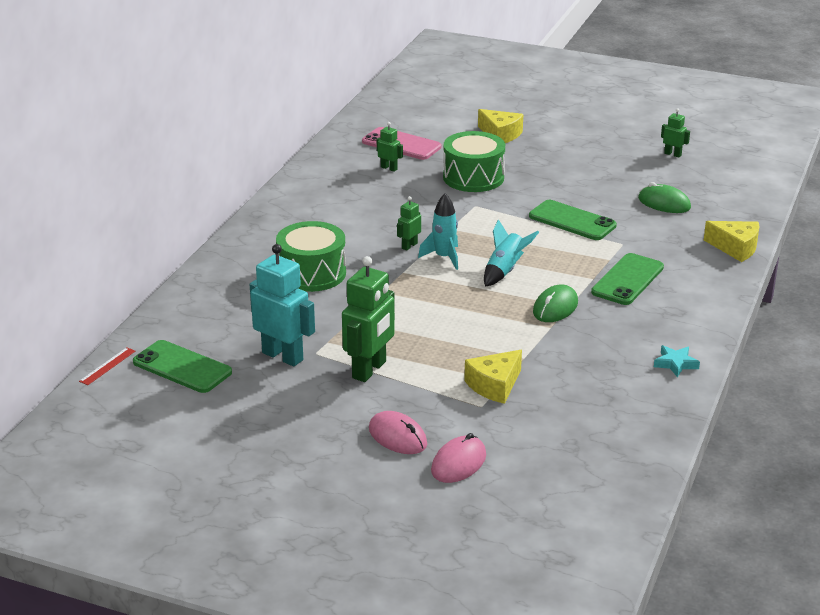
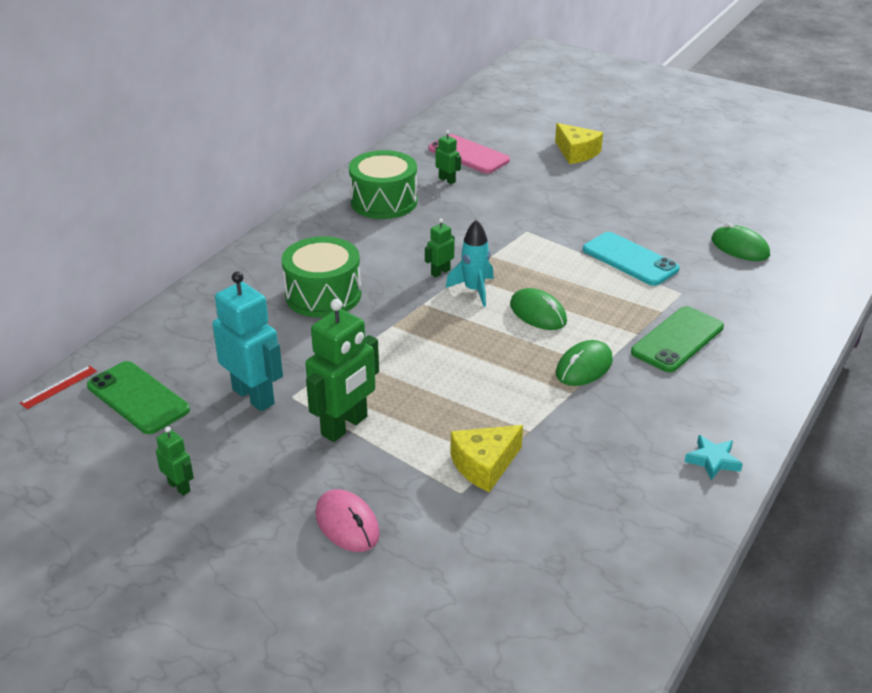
camera: 10 degrees right, 5 degrees up
pink mouse [431,433,486,483] -> none
green drum [443,131,505,192] -> green drum moved to [349,150,417,219]
turquoise rocket [484,219,539,287] -> green mouse [510,288,567,330]
green phone [529,200,617,240] -> turquoise phone [583,232,680,286]
green robot [661,108,690,157] -> green robot moved to [156,427,194,496]
yellow cheese [704,221,759,262] -> none

